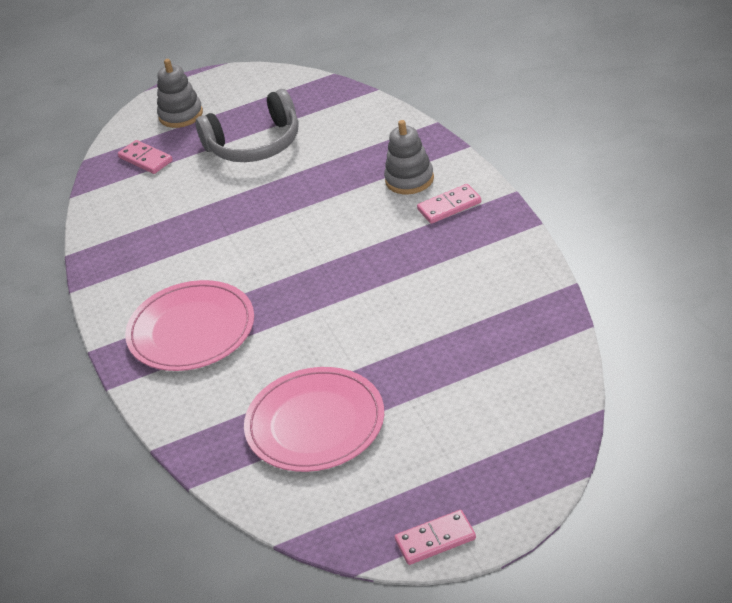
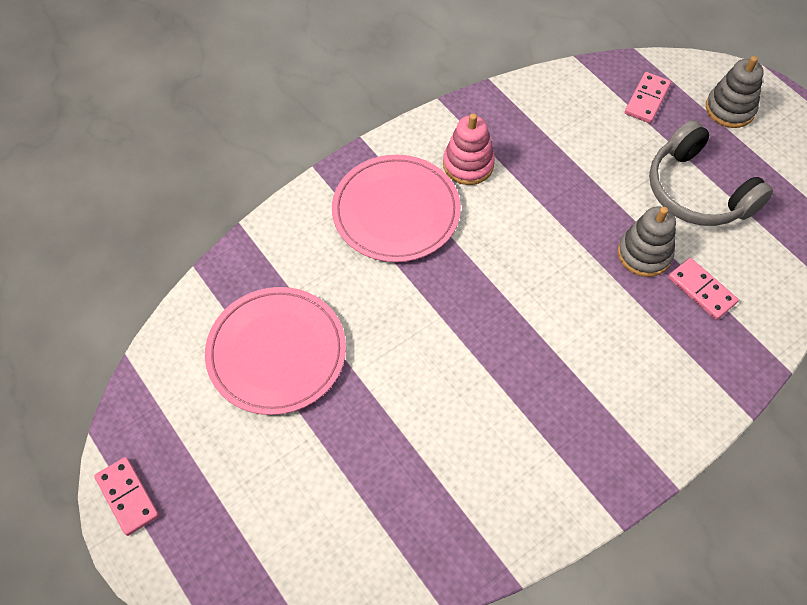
camera: 70 degrees right, 20 degrees up
grey stacking toy [384,120,434,194] -> grey stacking toy moved to [618,206,676,277]
pink domino [417,184,481,224] -> pink domino moved to [668,258,739,320]
none -> pink stacking toy [443,113,495,185]

